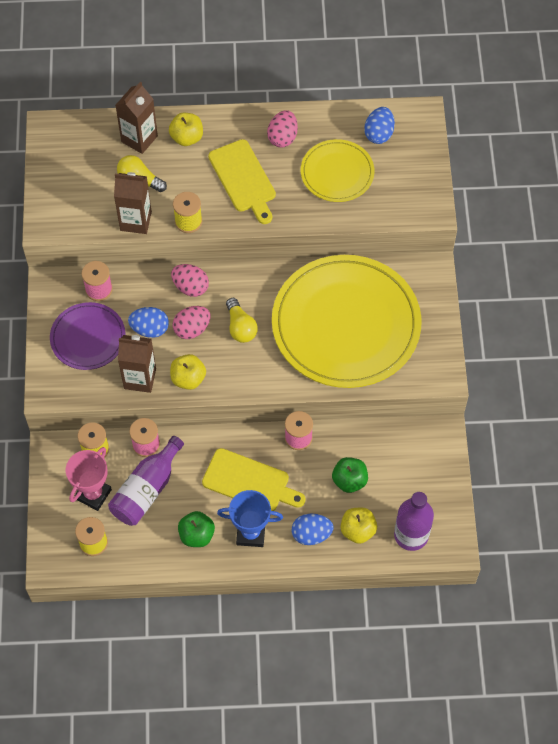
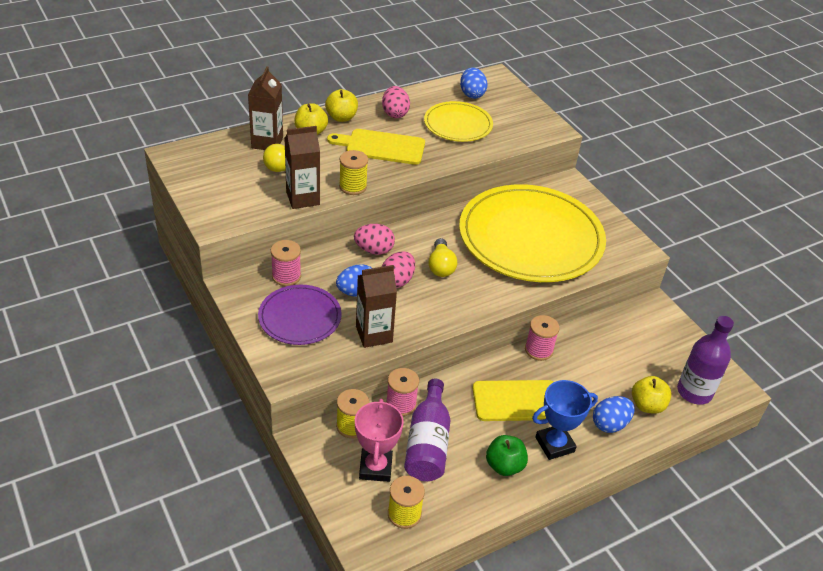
camera: 30 degrees left, 20 degrees down
yellow apple [170,354,206,390] -> yellow apple moved to [325,89,358,122]
yellow cutting board [208,139,276,224] -> yellow cutting board turned 150 degrees clockwise [327,129,425,165]
yellow light bulb [226,298,258,343] -> yellow light bulb turned 45 degrees clockwise [428,238,457,277]
green apple [332,457,368,493] -> none

